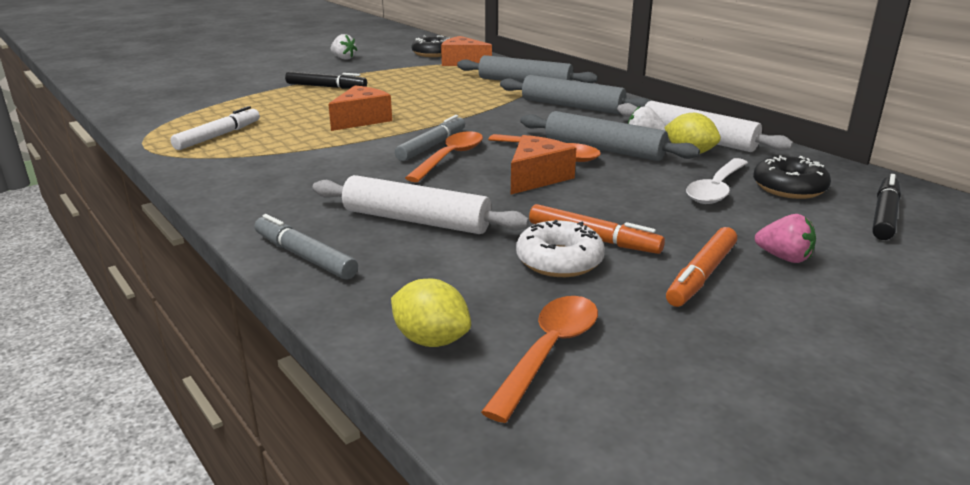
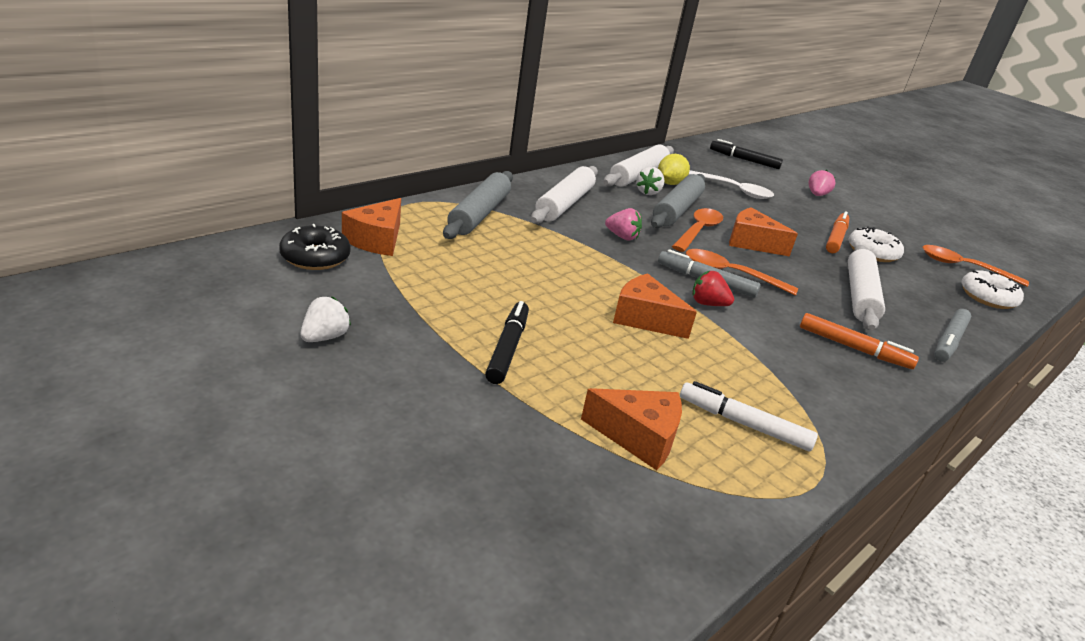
camera: 100 degrees left, 5 degrees up
yellow lemon [391,278,471,347] -> white donut [961,270,1024,309]
grey rolling pin [500,75,650,114] -> white rolling pin [531,166,598,224]
orange marker [666,227,737,307] -> orange marker moved to [800,313,919,369]
black donut [753,155,831,199] -> none
none -> orange cheese [581,388,682,470]
none -> pink strawberry [605,208,642,241]
none -> red strawberry [692,271,734,306]

